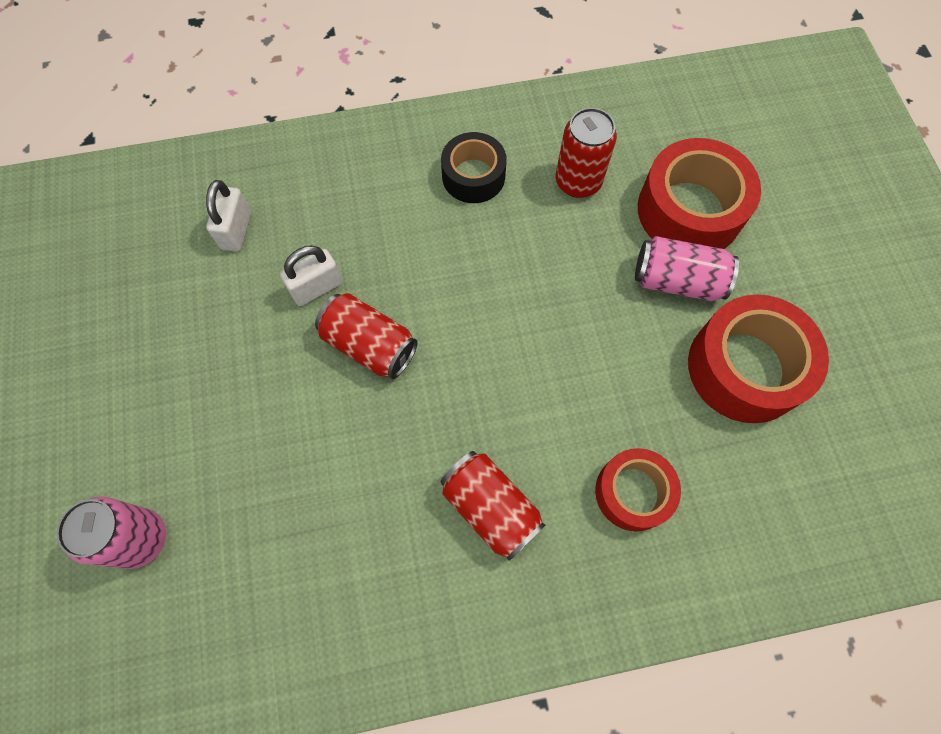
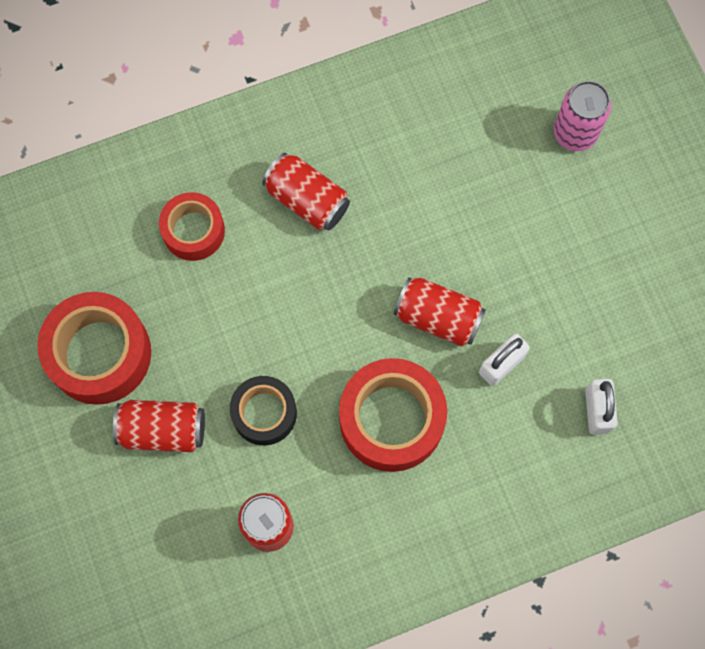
camera: 170 degrees right, 5 degrees up
black tape [441,132,507,203] -> black tape moved to [230,376,297,445]
pink can [635,236,739,301] -> red can [113,400,205,452]
red tape [638,138,761,249] -> red tape moved to [339,358,447,472]

